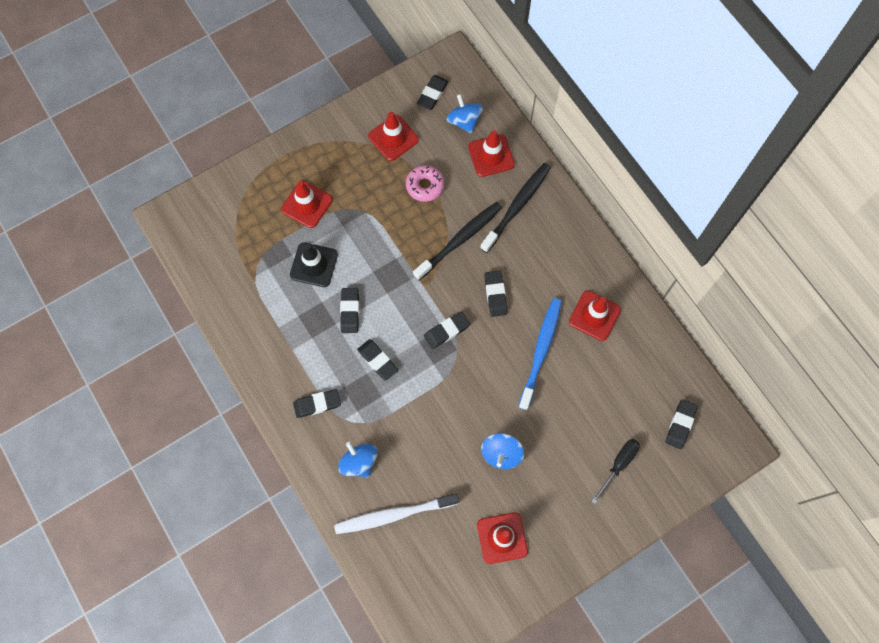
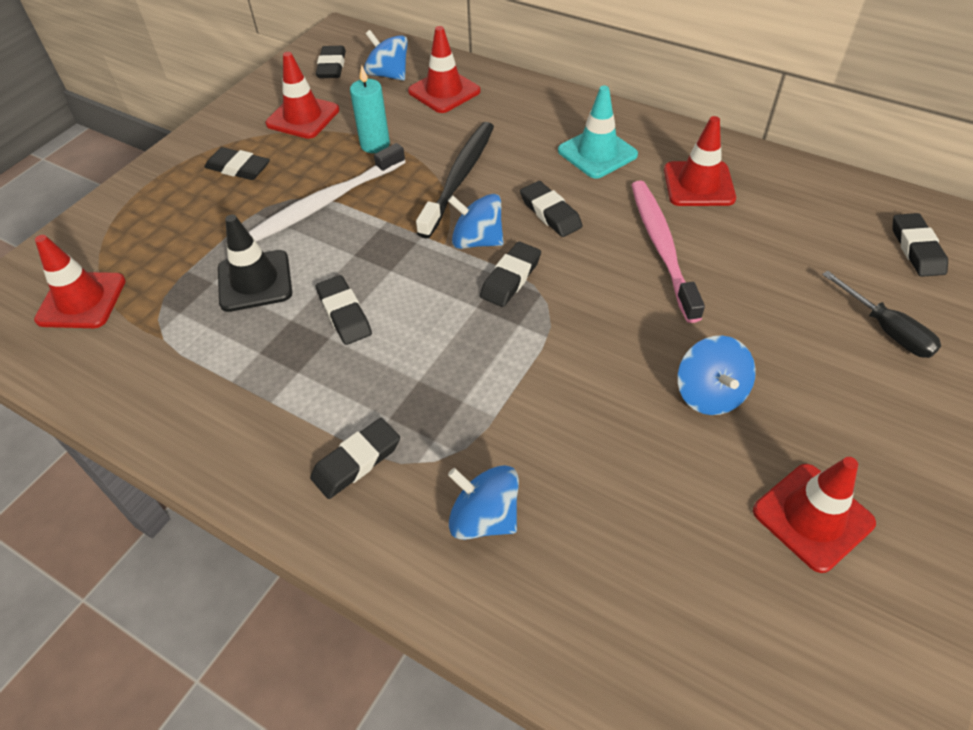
camera: 25 degrees left, 20 degrees down
red traffic cone [281,181,333,228] -> red traffic cone moved to [34,235,126,328]
white toothbrush [334,493,459,534] -> white toothbrush moved to [248,143,405,242]
black eraser [357,339,398,381] -> black eraser moved to [205,147,270,180]
pink donut [406,165,444,202] -> turquoise candle [350,65,390,153]
black toothbrush [480,163,551,253] -> none
blue toothbrush [519,298,562,410] -> pink toothbrush [631,181,705,323]
black screwdriver [591,439,640,504] -> black screwdriver turned 135 degrees clockwise [822,271,941,358]
none -> blue spinning top [448,194,504,249]
none -> turquoise traffic cone [558,86,638,179]

